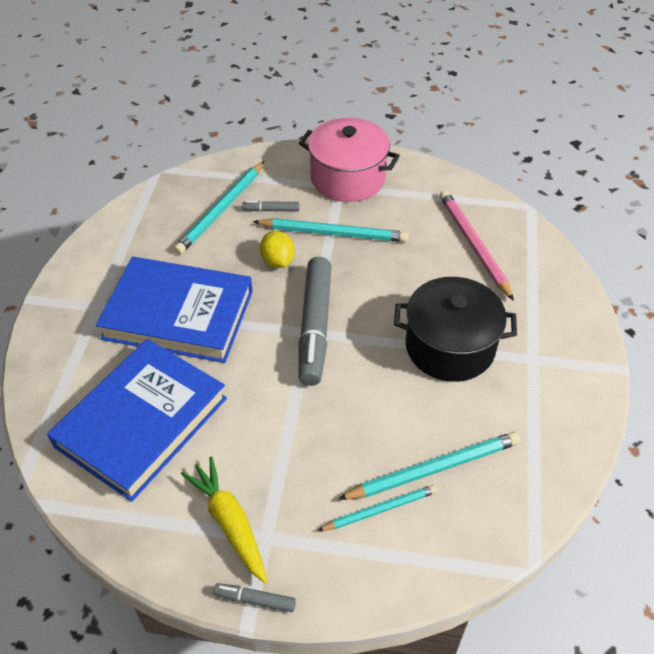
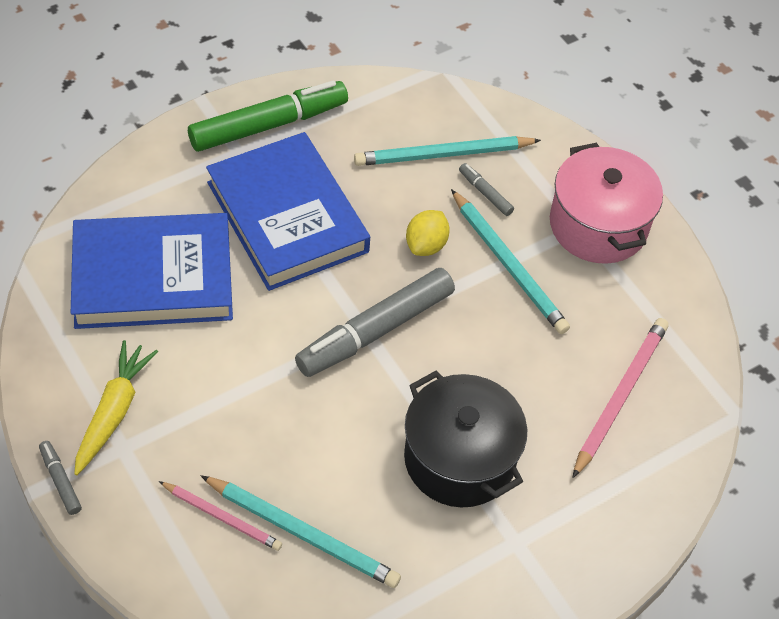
camera: 45 degrees right, 5 degrees up
turquoise pencil [317,485,437,531] -> pink pencil [159,481,282,551]
none -> green marker [188,80,348,152]

